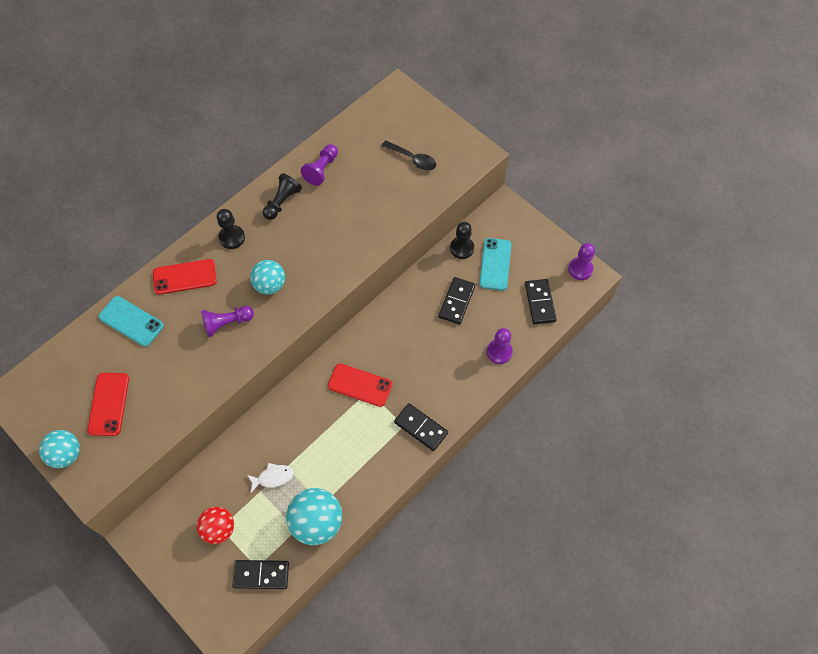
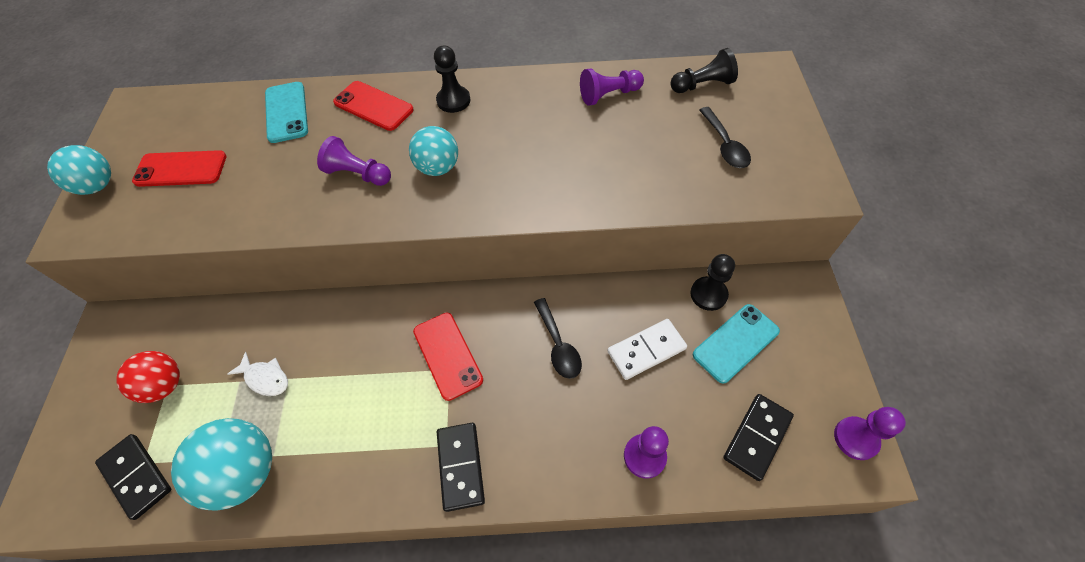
camera: 45 degrees right, 5 degrees down
red phone [87,373,129,436] -> red phone turned 45 degrees clockwise [132,150,227,187]
black pawn [263,173,302,220] -> black pawn moved to [670,48,738,93]
black domino [439,277,475,325] -> white domino [607,319,687,380]
none -> black spoon [534,298,582,379]

